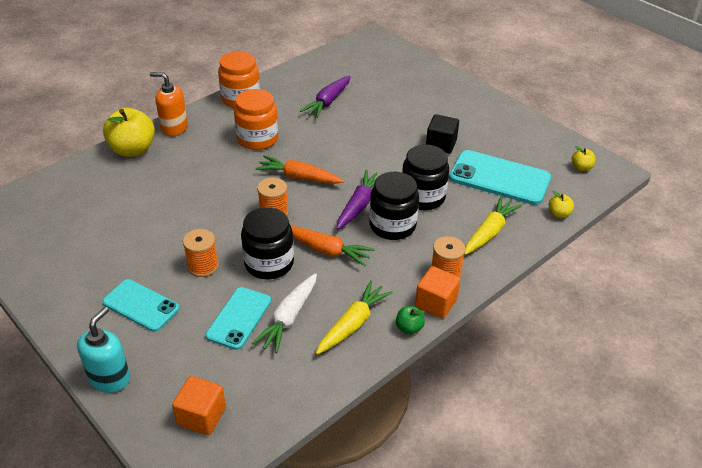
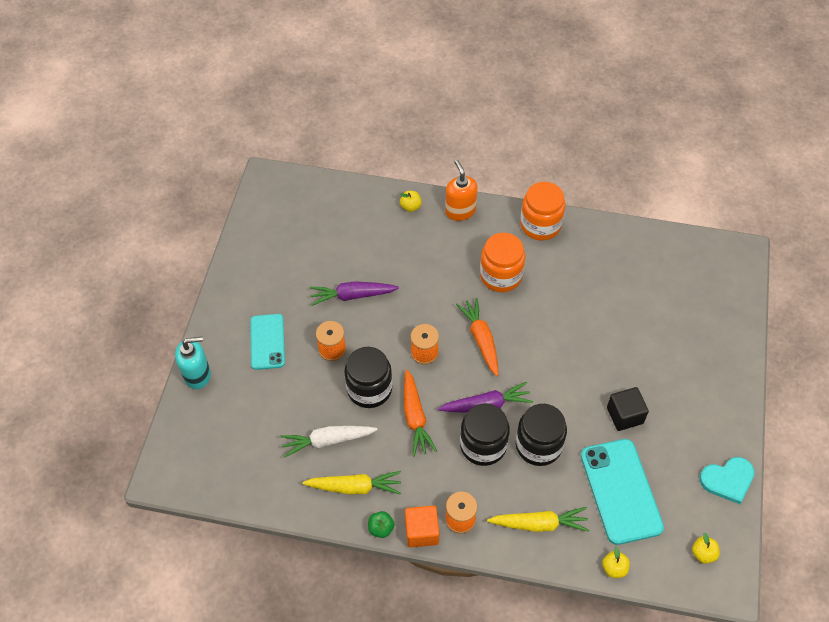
camera: 55 degrees right, 15 degrees up
yellow apple [103,108,155,157] -> yellow apple [400,191,422,212], size x0.46
orange cube [172,376,226,435] -> none
turquoise phone [206,287,271,350] -> none
purple carrot [300,76,351,118] -> purple carrot moved to [310,281,399,306]
none -> turquoise heart [699,457,755,504]

